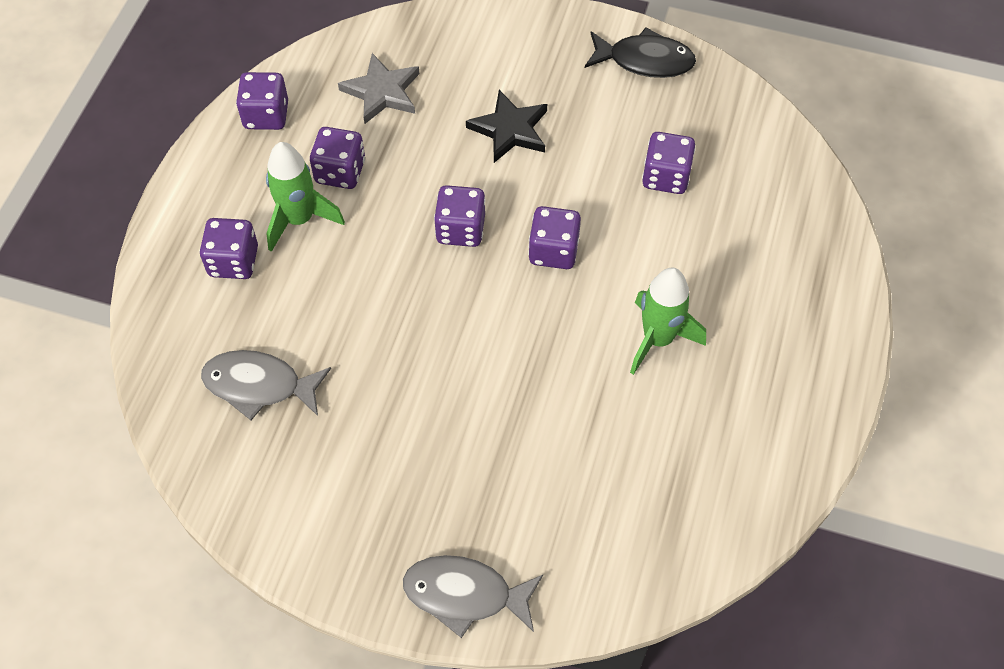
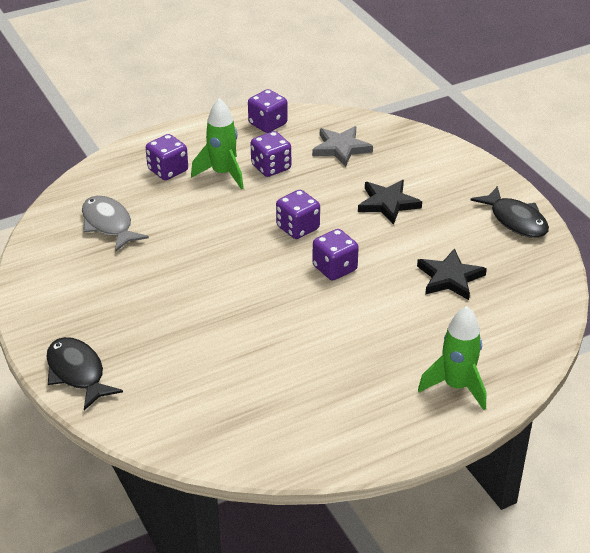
camera: 45 degrees right, 20 degrees down
grey fish [403,555,543,638] -> black fish [46,337,123,410]
green rocket [630,268,706,375] -> green rocket moved to [418,306,486,410]
purple dice [642,132,696,194] -> black star [417,248,487,300]

